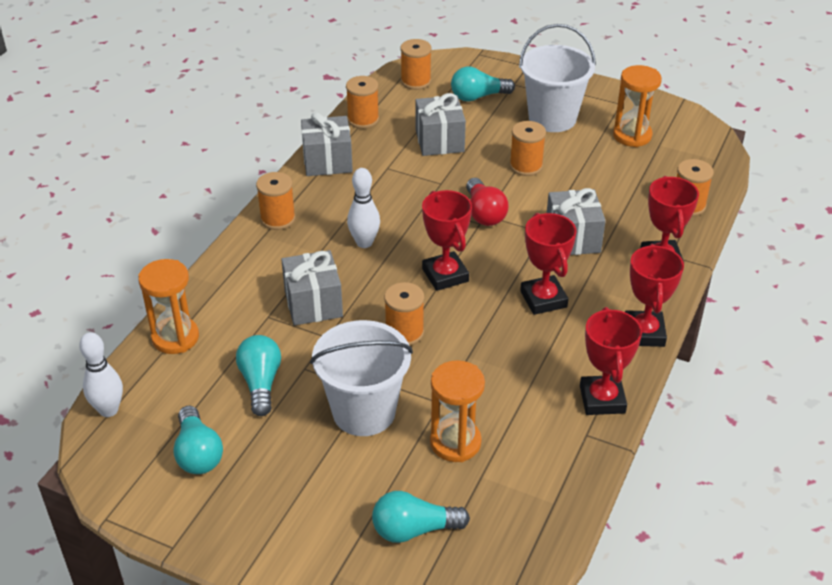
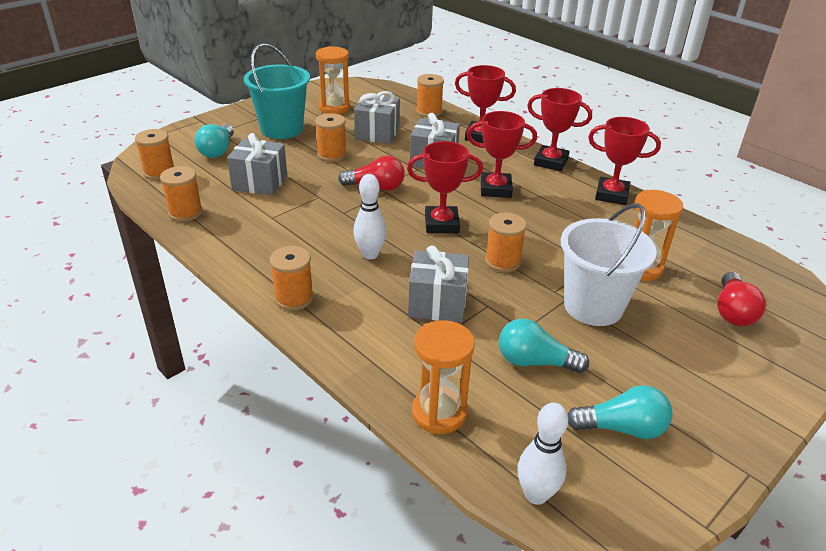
camera: 70 degrees left, 5 degrees down
grey gift [301,112,353,176] -> grey gift moved to [354,91,400,144]
turquoise light bulb [372,491,470,543] -> red light bulb [717,272,766,326]
white bucket [519,24,596,132] -> turquoise bucket [244,43,310,139]

